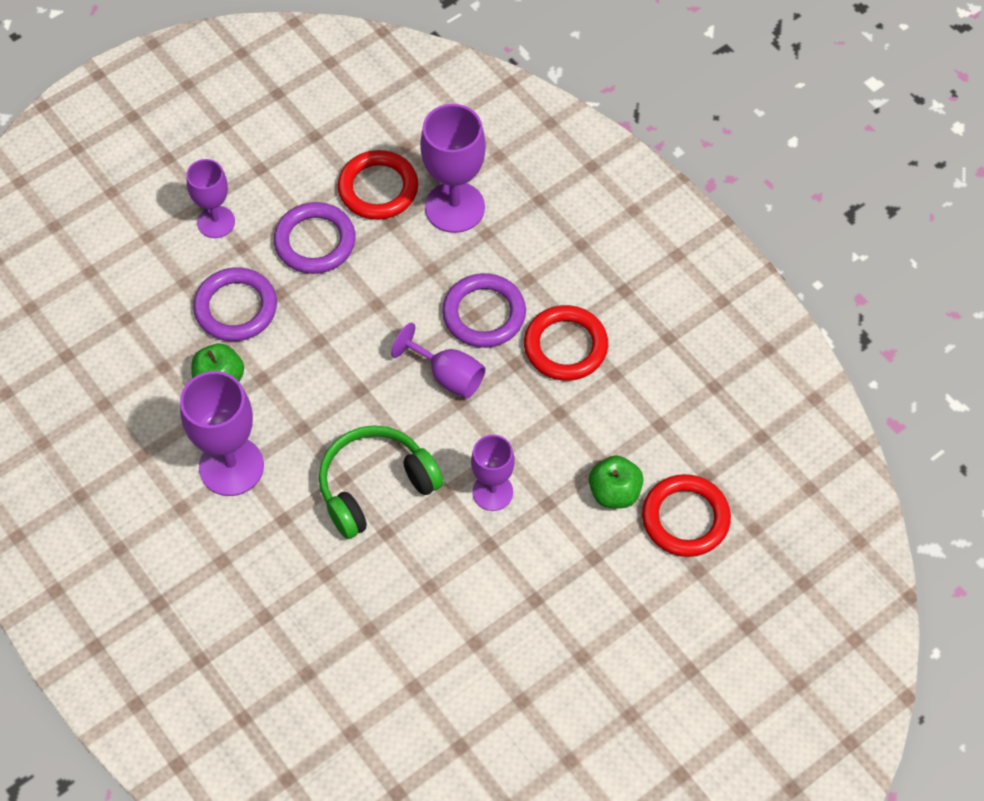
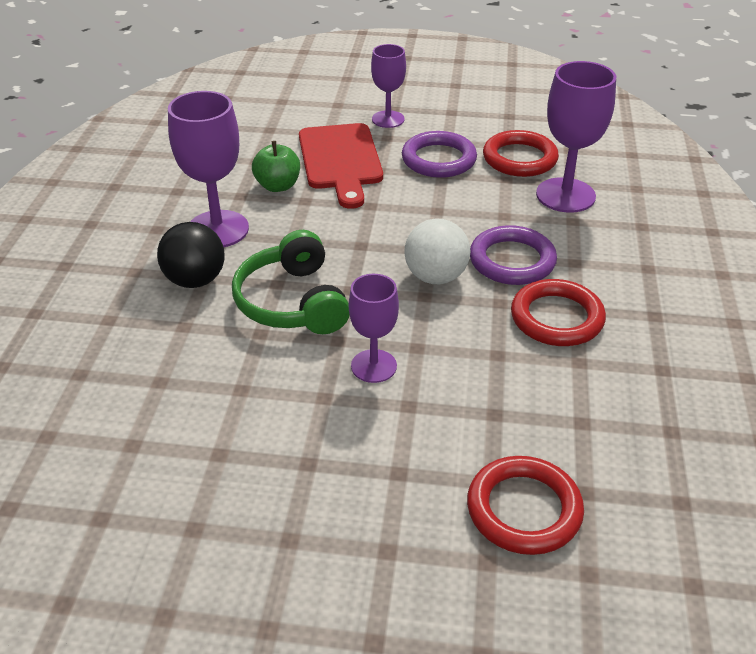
camera: 45 degrees right, 20 degrees down
purple ring [193,267,277,341] -> red cutting board [299,123,383,209]
green headphones [319,425,444,539] -> green headphones turned 120 degrees counterclockwise [232,230,350,334]
purple goblet [391,323,486,399] -> white ball [404,219,470,284]
green apple [589,455,643,508] -> none
none -> black ball [157,222,225,288]

